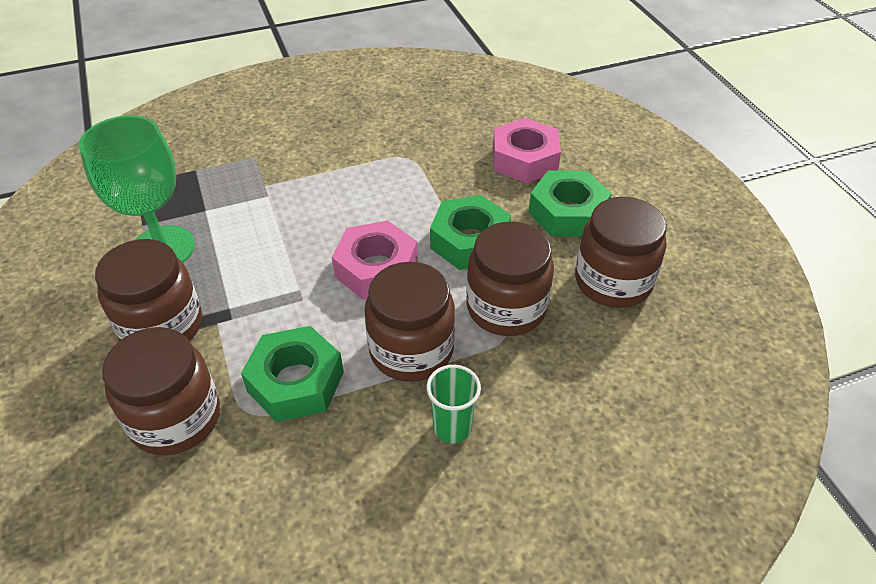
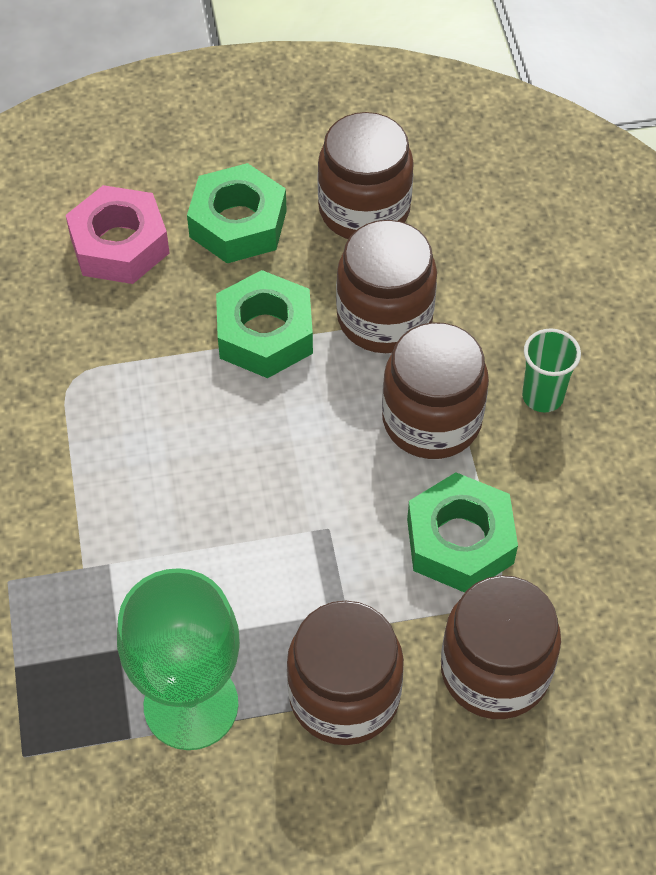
camera: 80 degrees left, 10 degrees up
pink nut [332,221,418,300] -> none

